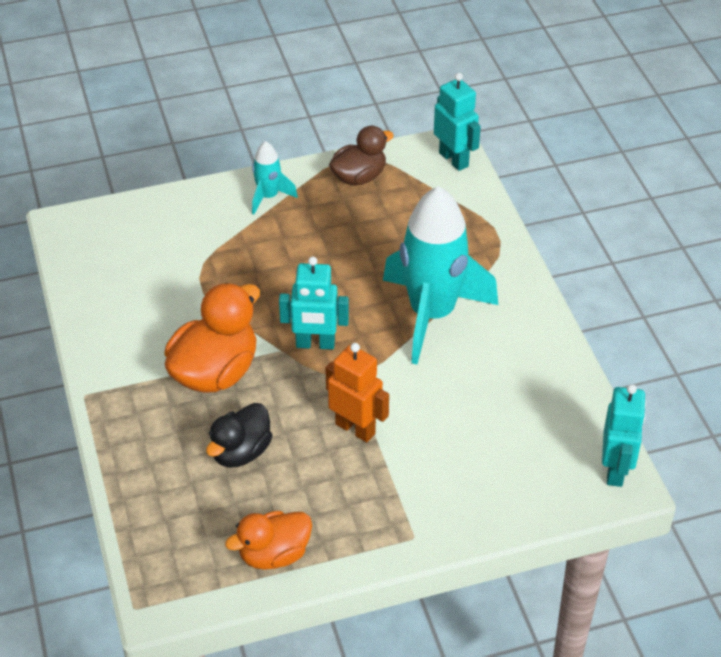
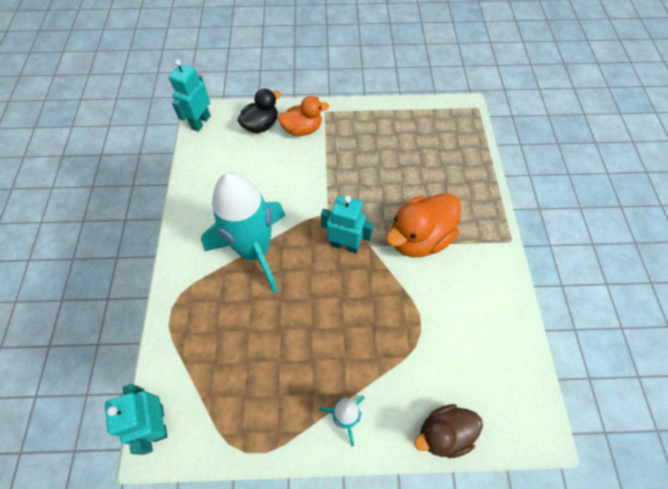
camera: 165 degrees left, 15 degrees up
black duck [206,403,272,467] -> black duck moved to [237,89,281,133]
orange duck [225,511,312,570] -> orange duck moved to [278,96,329,136]
orange robot [326,343,389,442] -> none
brown duck [329,126,394,186] -> brown duck moved to [414,404,483,458]

